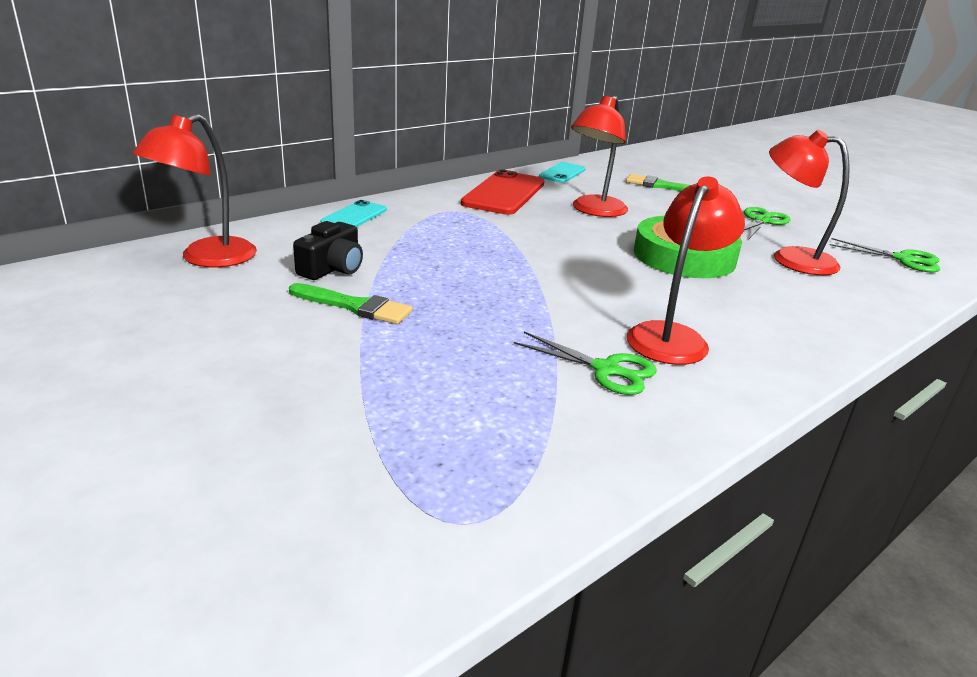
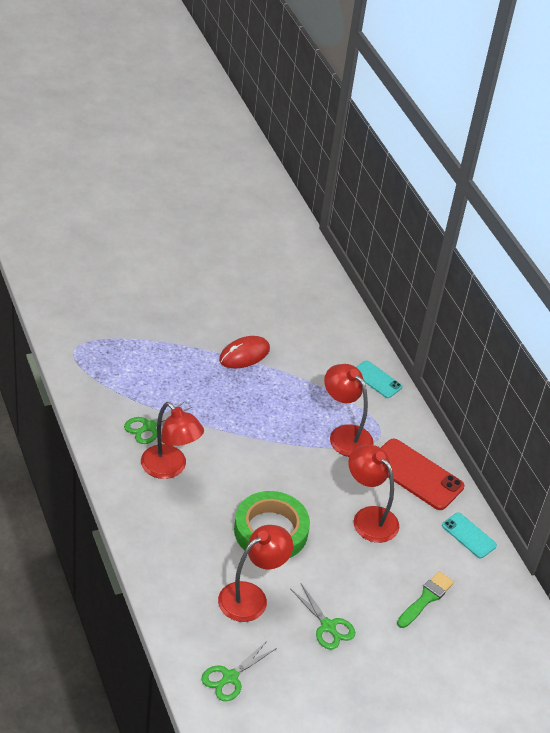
camera: 105 degrees right, 15 degrees up
red lamp [132,114,257,268] -> red lamp moved to [324,364,374,457]
green brush [289,283,412,324] -> red mouse [219,336,270,369]
black camera [293,221,363,280] -> none

